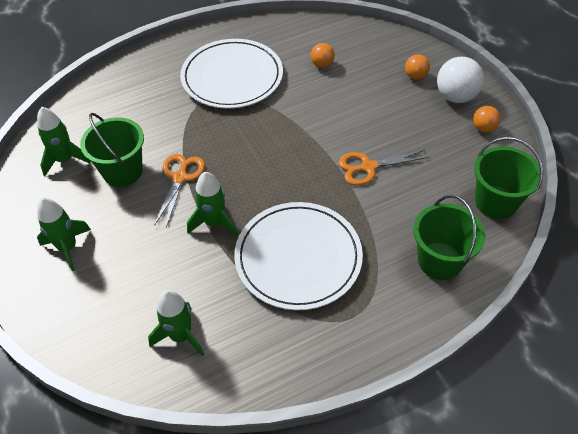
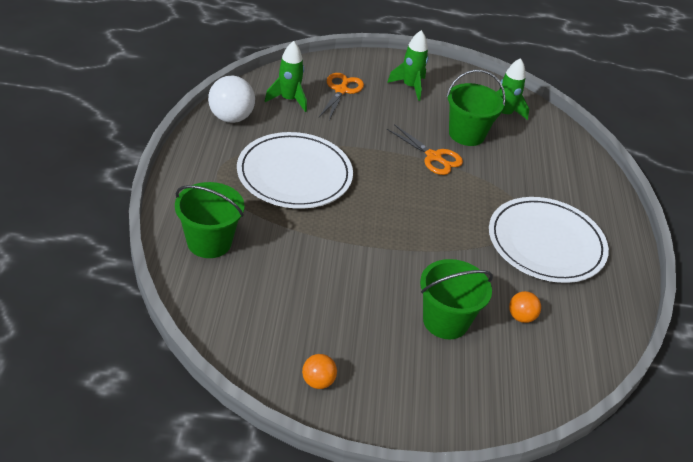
camera: 115 degrees right, 10 degrees down
green rocket [187,172,237,237] -> none
orange scissors [339,150,429,186] -> orange scissors moved to [319,73,364,120]
orange ball [405,54,430,80] -> none
white ball [437,57,484,103] -> white ball moved to [208,76,255,123]
green bucket [474,137,544,219] -> green bucket moved to [420,259,493,339]

